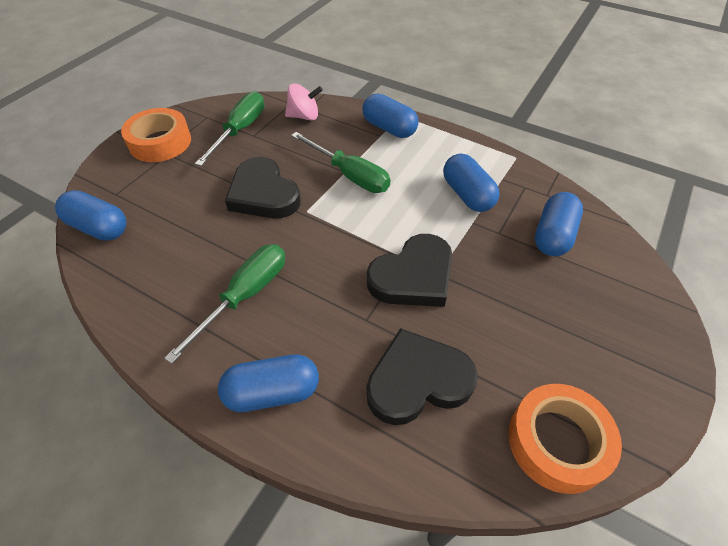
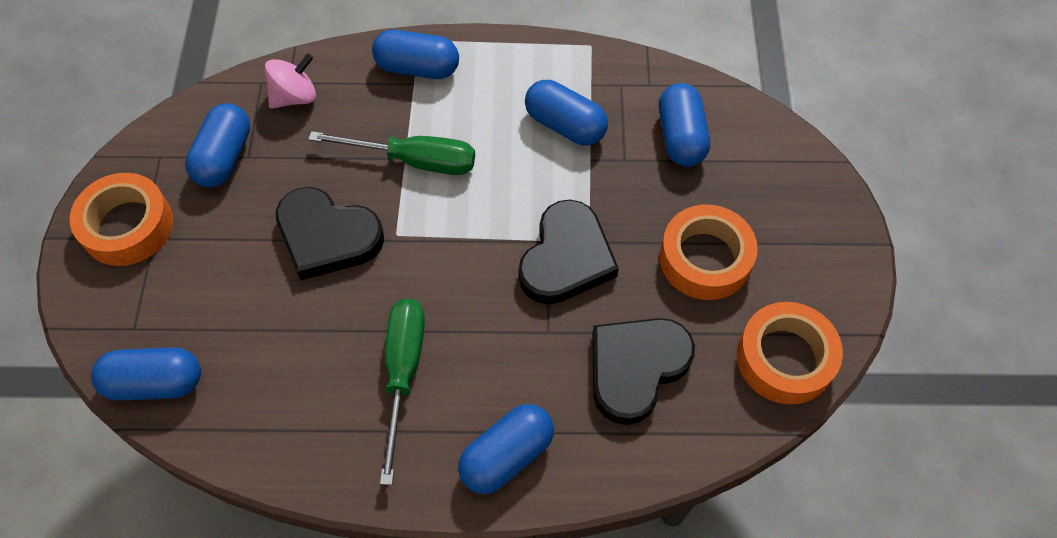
camera: 30 degrees left, 10 degrees up
green screwdriver [195,91,264,166] -> blue capsule [185,103,250,187]
none -> orange tape [660,205,758,300]

